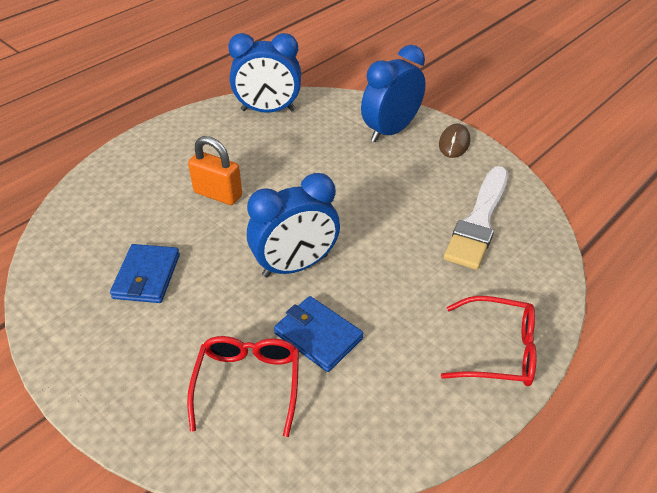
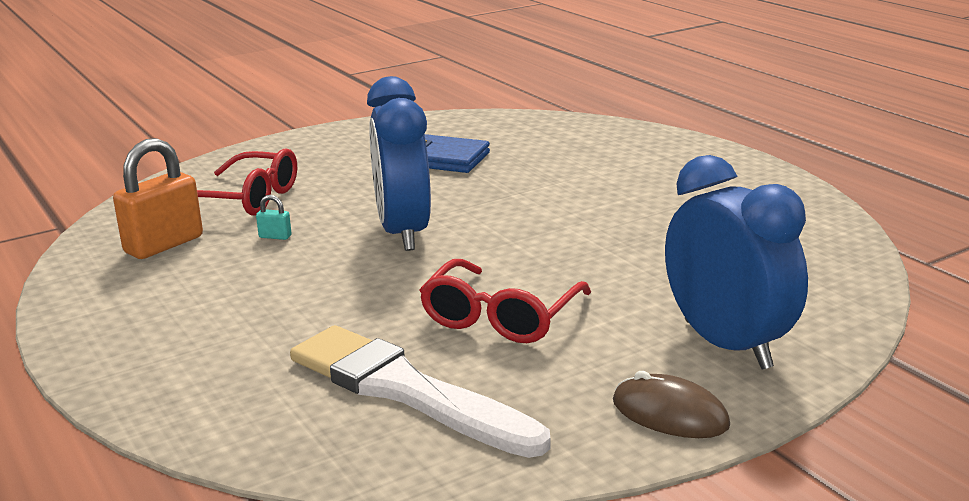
camera: 105 degrees right, 20 degrees down
orange padlock [188,136,242,205] -> orange padlock moved to [113,138,203,259]
blue clock [228,33,301,113] -> none
blue wallet [274,296,363,372] -> turquoise padlock [256,195,292,240]
red glasses [441,296,536,386] -> red glasses moved to [419,259,591,343]

